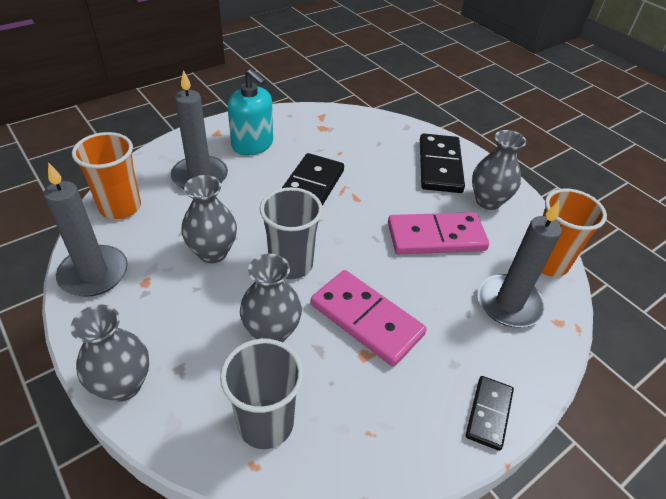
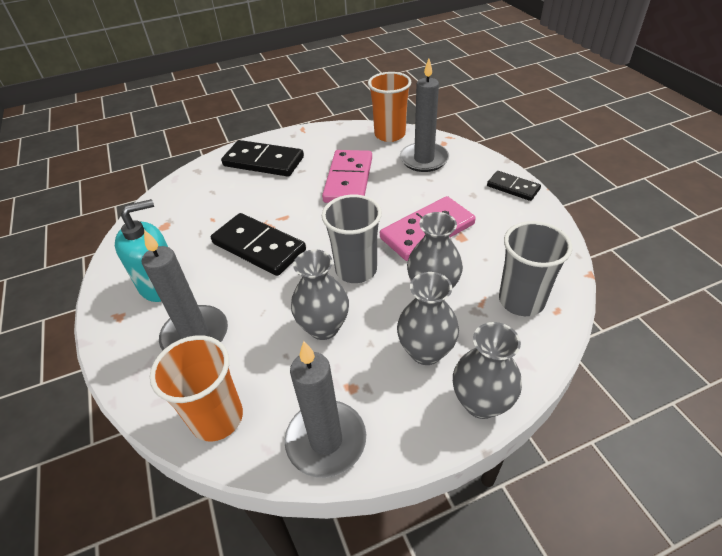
camera: 70 degrees left, 0 degrees up
grey vase [472,130,526,210] -> grey vase moved to [397,272,459,365]

